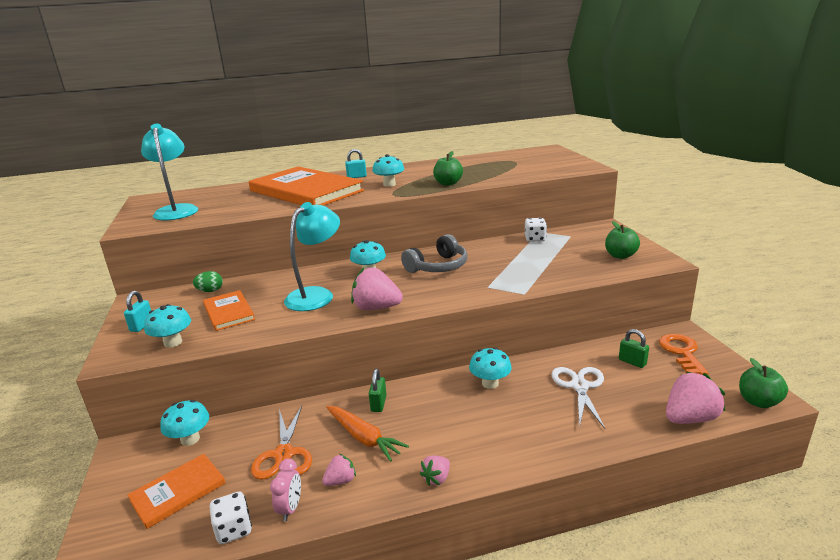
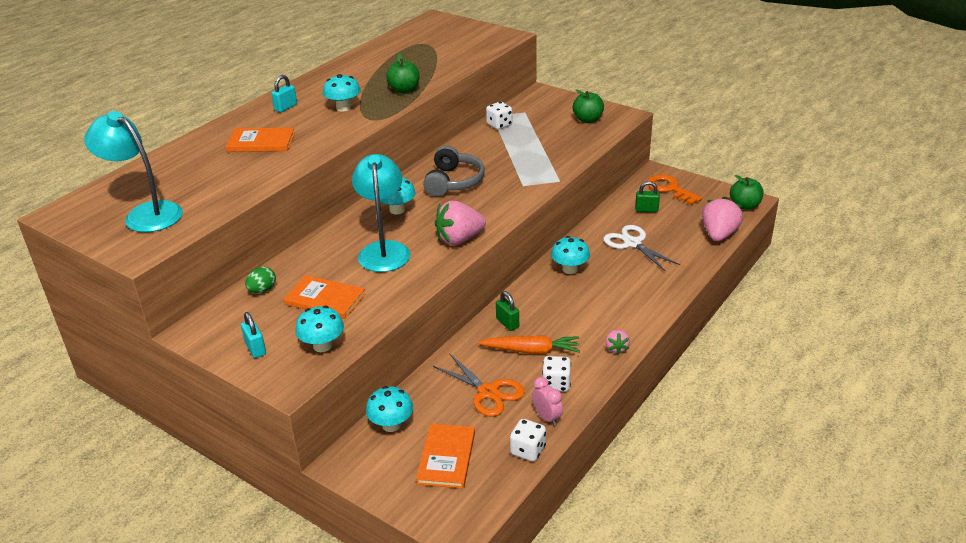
camera: 40 degrees left, 10 degrees up
orange book [249,166,364,206] -> orange book [226,127,295,152], size x0.48
pink strawberry [322,454,356,486] -> white dice [542,356,571,392]

